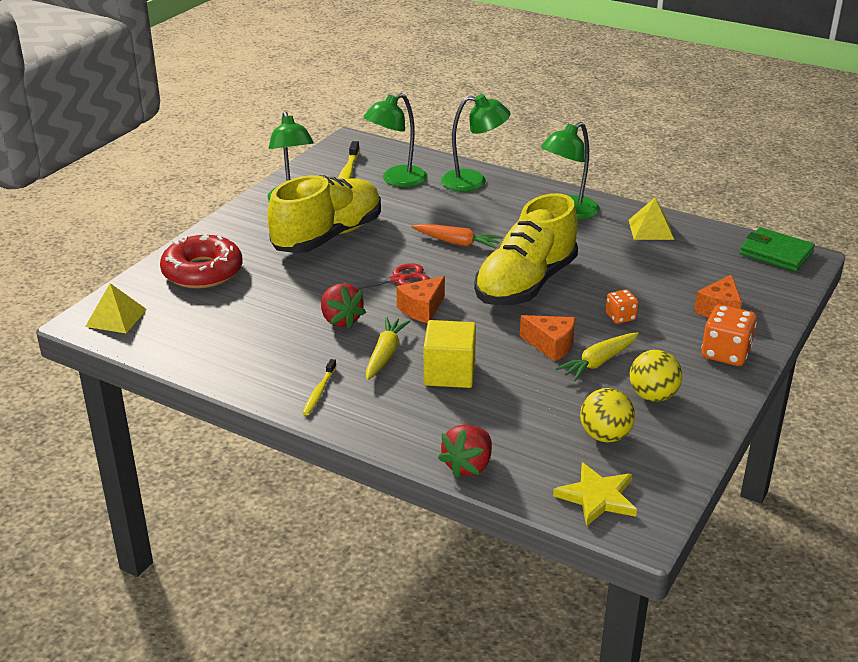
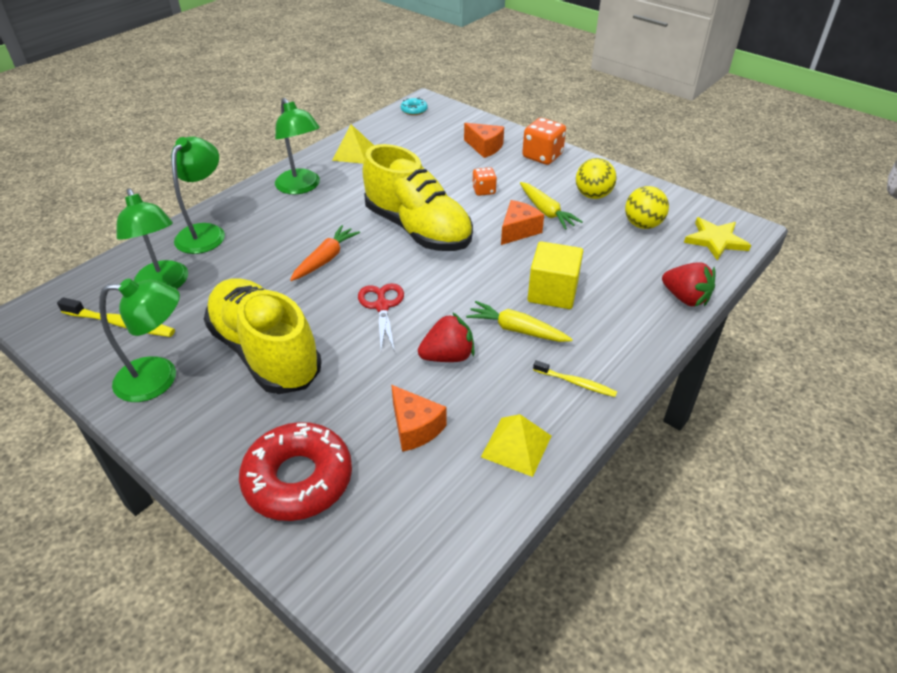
camera: 80 degrees left, 10 degrees up
yellow pyramid [85,283,147,333] -> yellow pyramid moved to [481,414,551,477]
orange cheese [396,276,445,323] -> orange cheese moved to [391,385,447,452]
green wallet [740,227,815,272] -> turquoise donut [401,98,428,115]

